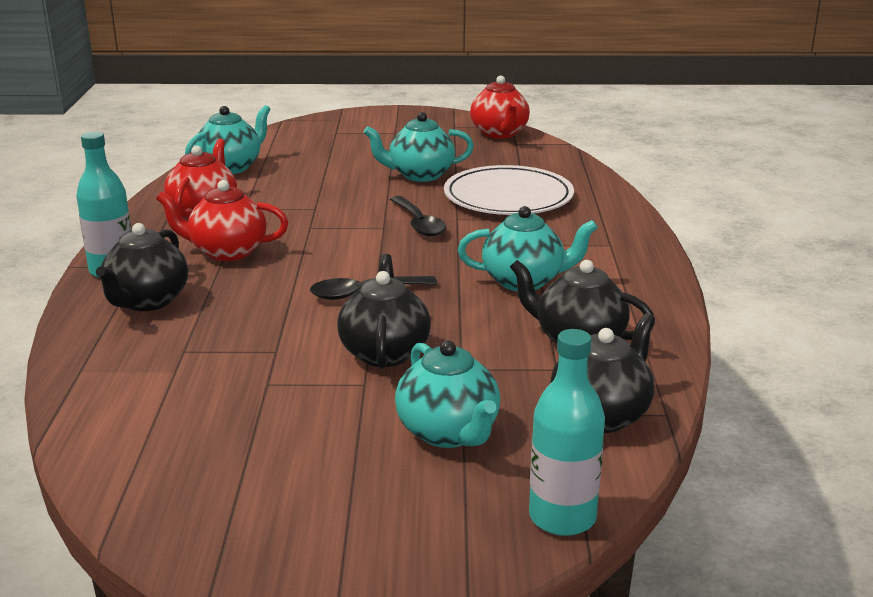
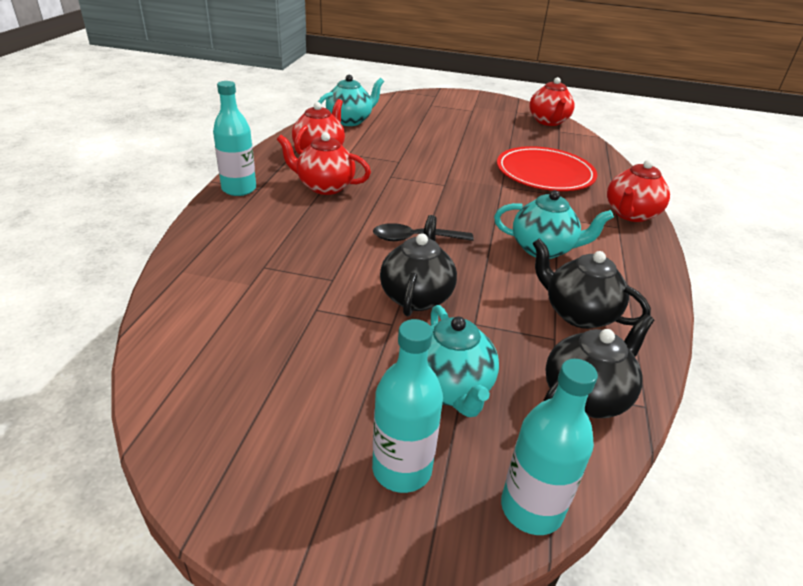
camera: 10 degrees right, 10 degrees up
black teapot [96,223,188,311] -> none
turquoise teapot [364,112,474,182] -> none
black spoon [390,196,446,236] -> none
white plate [444,165,574,215] -> red plate [497,146,597,191]
none -> turquoise bottle [372,319,443,493]
none -> red teapot [607,160,670,222]

